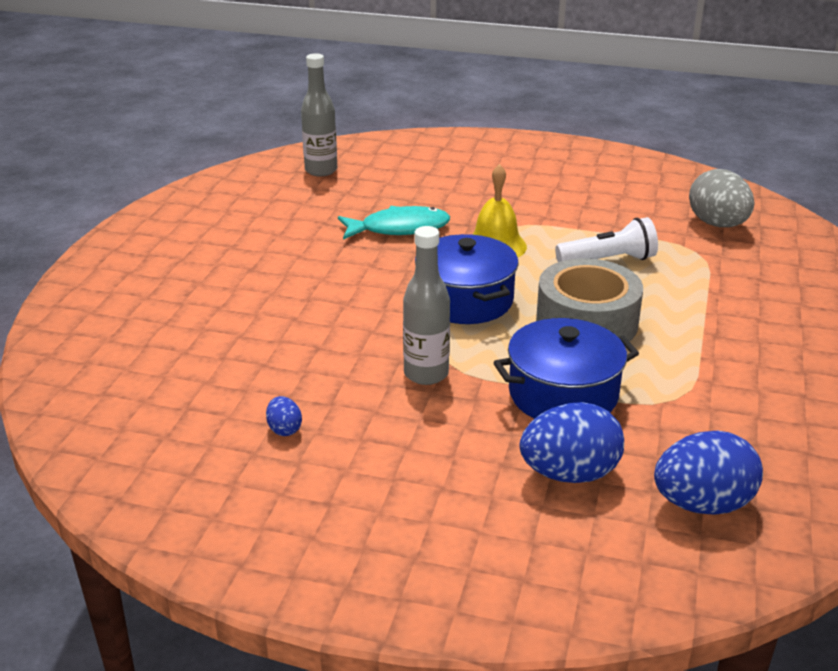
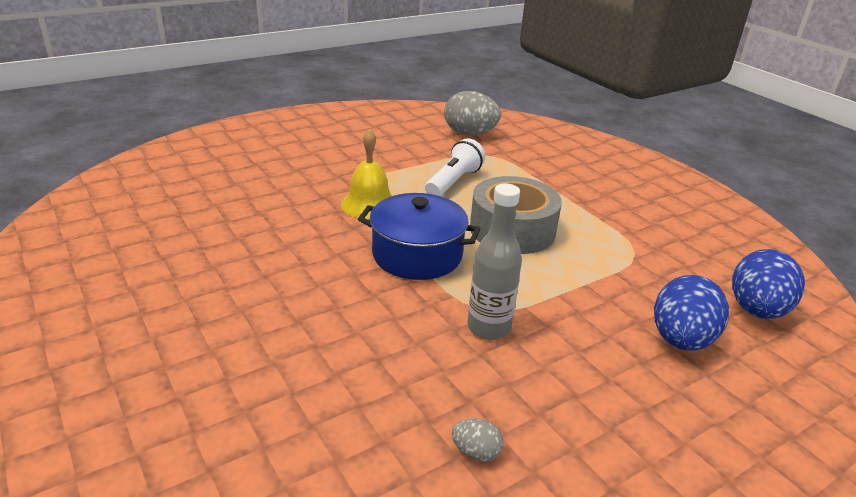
camera: 50 degrees left, 0 degrees up
blue egg [266,396,302,436] -> grey egg [452,419,504,462]
grey bottle [301,53,337,176] -> none
turquoise fish [338,206,450,240] -> none
blue pot [493,318,639,419] -> none

